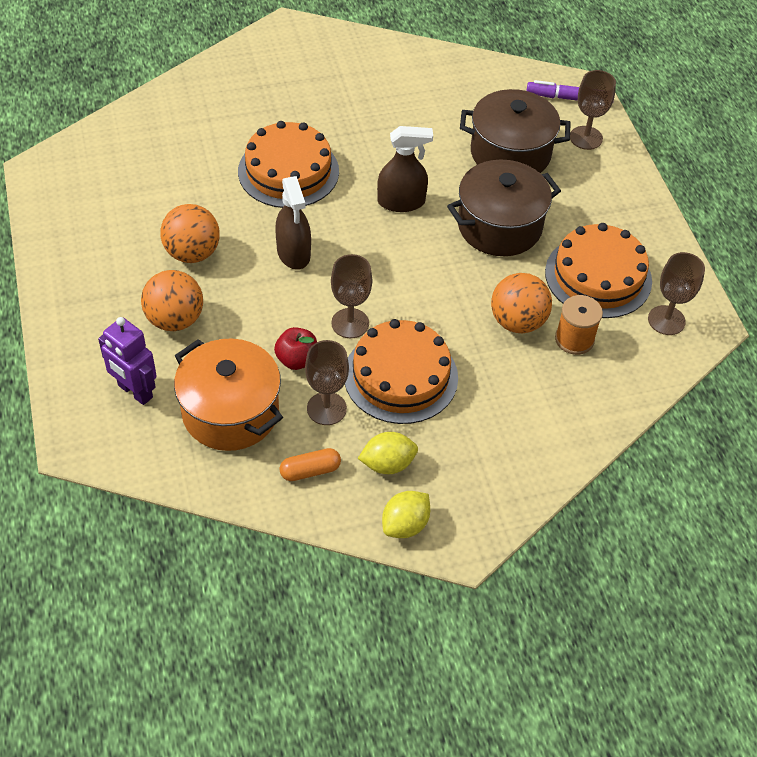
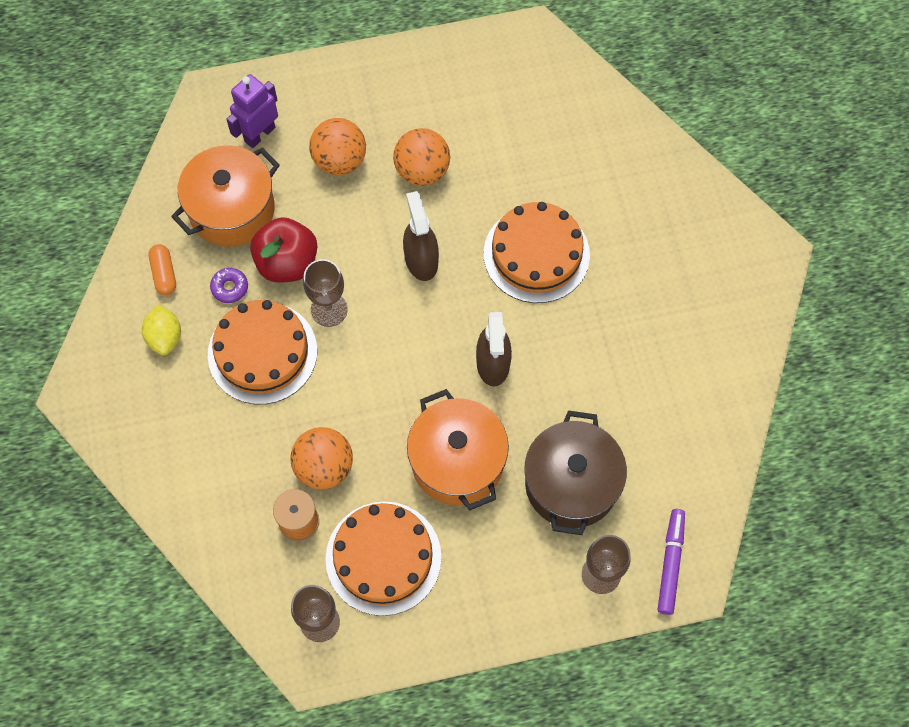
camera: 95 degrees right, 15 degrees up
red apple [274,327,317,370] -> red apple [250,217,317,283], size x1.61
brown spray bottle [275,176,311,270] -> brown spray bottle turned 90 degrees clockwise [403,191,439,281]
brown goblet [305,340,349,425] -> purple donut [210,268,248,303]
yellow lemon [382,491,430,538] -> none
brown pot [447,160,561,256] -> orange pot [407,389,509,511]

